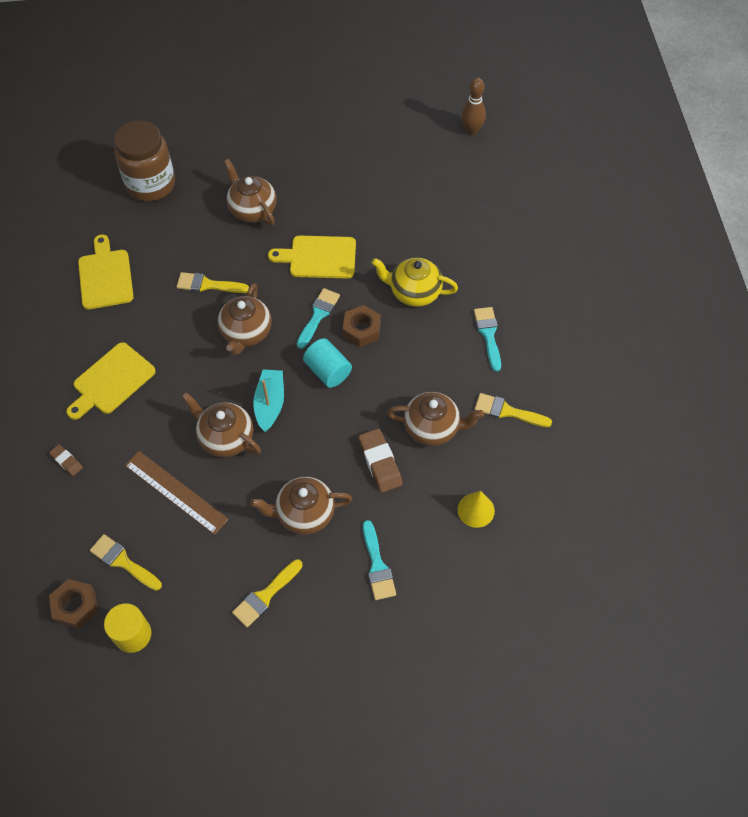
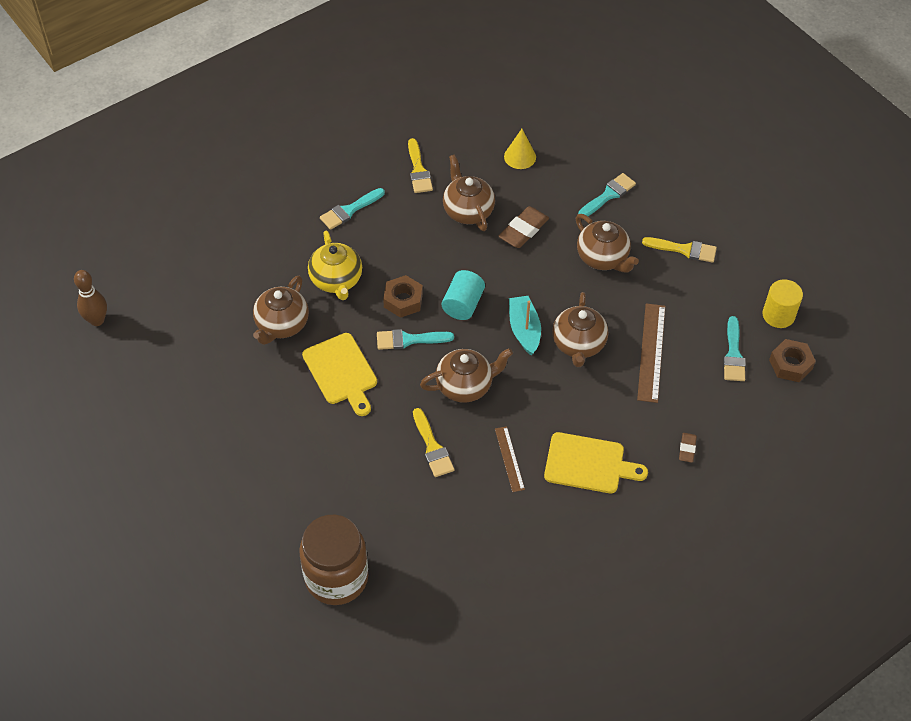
camera: 120 degrees left, 5 degrees down
yellow cutting board [78,235,134,309] -> none
yellow brush [90,534,162,591] -> turquoise brush [723,316,746,381]
brown teapot [224,159,277,226] -> brown teapot moved to [253,276,309,345]
turquoise boat [253,369,284,432] -> turquoise boat turned 105 degrees clockwise [509,296,541,355]
none -> brown ruler [495,426,525,492]

